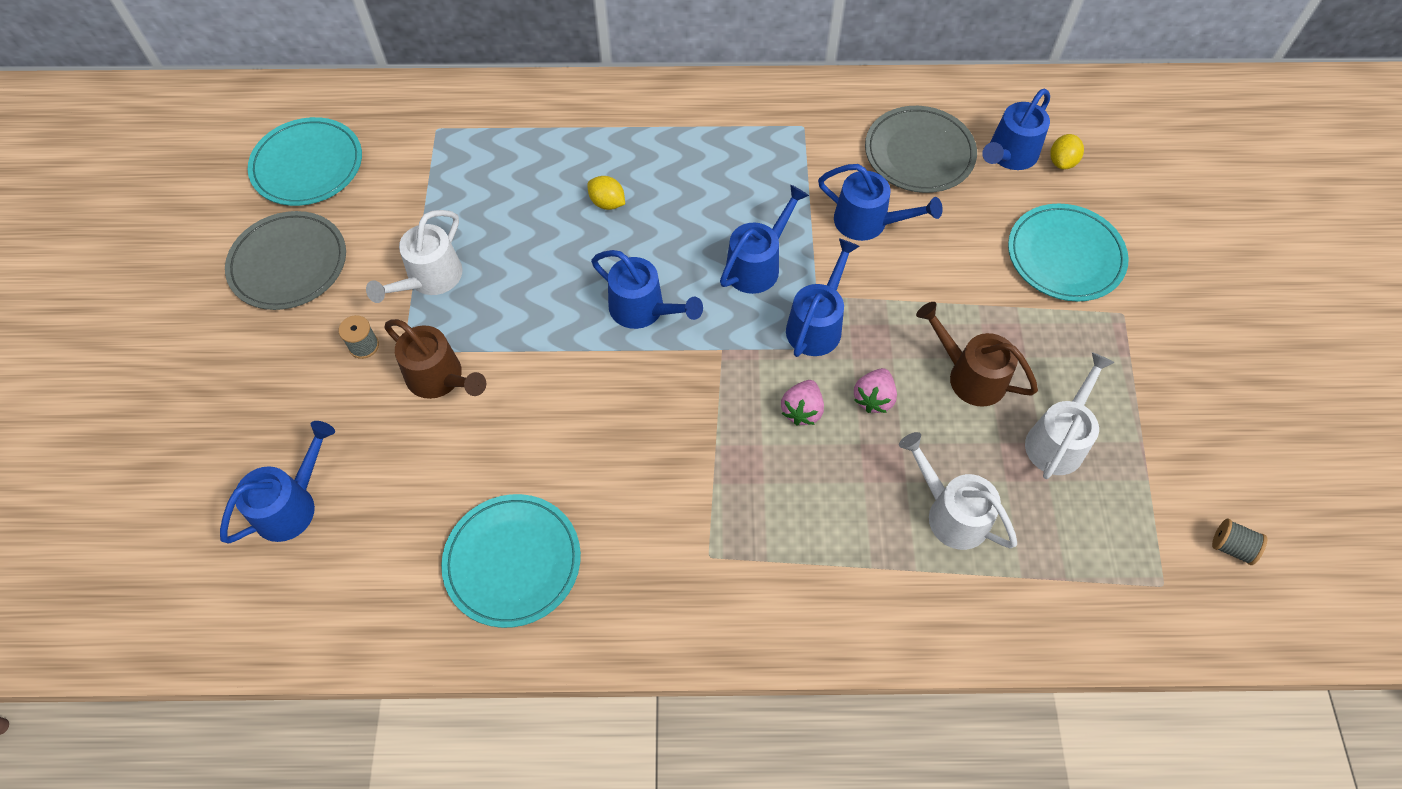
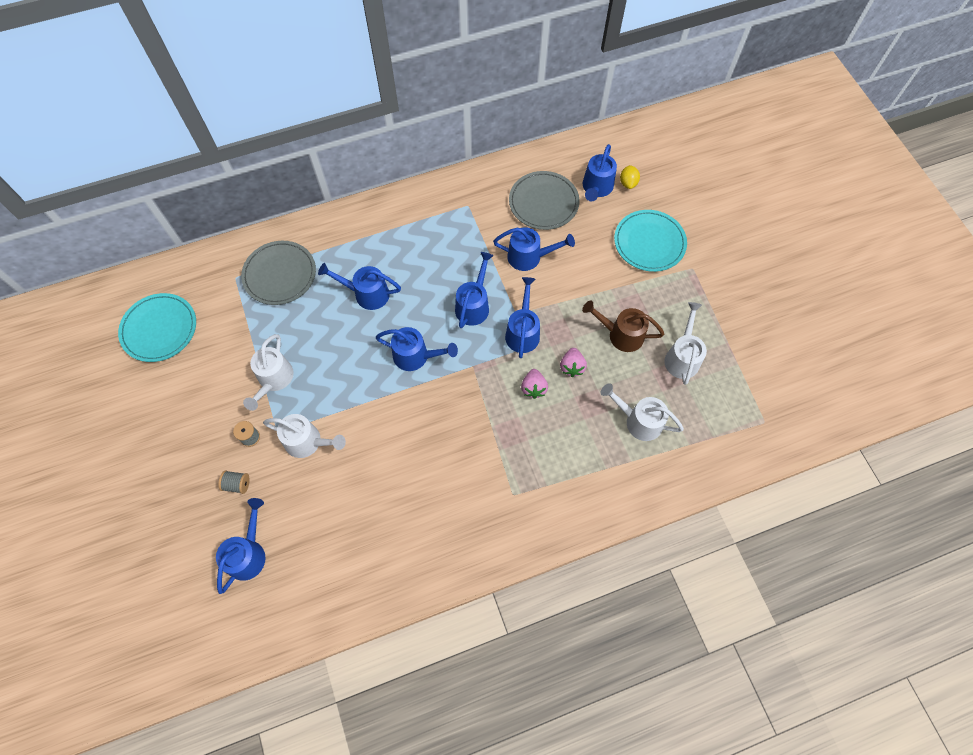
camera: 20 degrees left, 5 degrees up
grey plate [225,211,346,310] -> grey plate moved to [241,241,316,305]
brown watering can [384,319,486,399] -> white watering can [263,414,346,458]
turquoise plate [441,494,581,628] -> none
yellow lemon [587,176,625,210] -> blue watering can [318,263,401,310]
grey spool [1212,519,1267,565] -> grey spool moved to [218,471,250,494]

